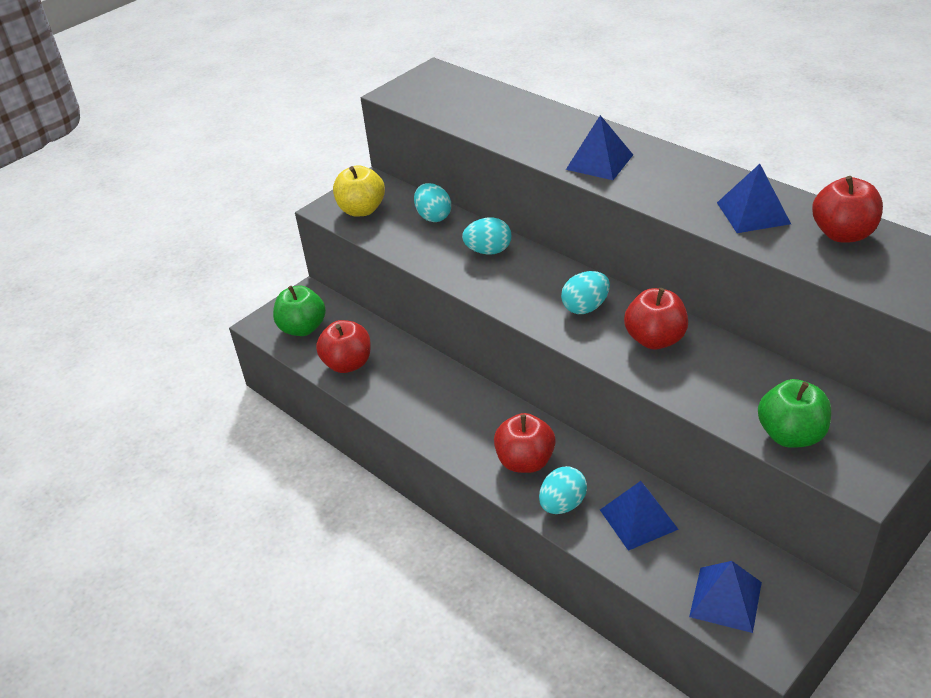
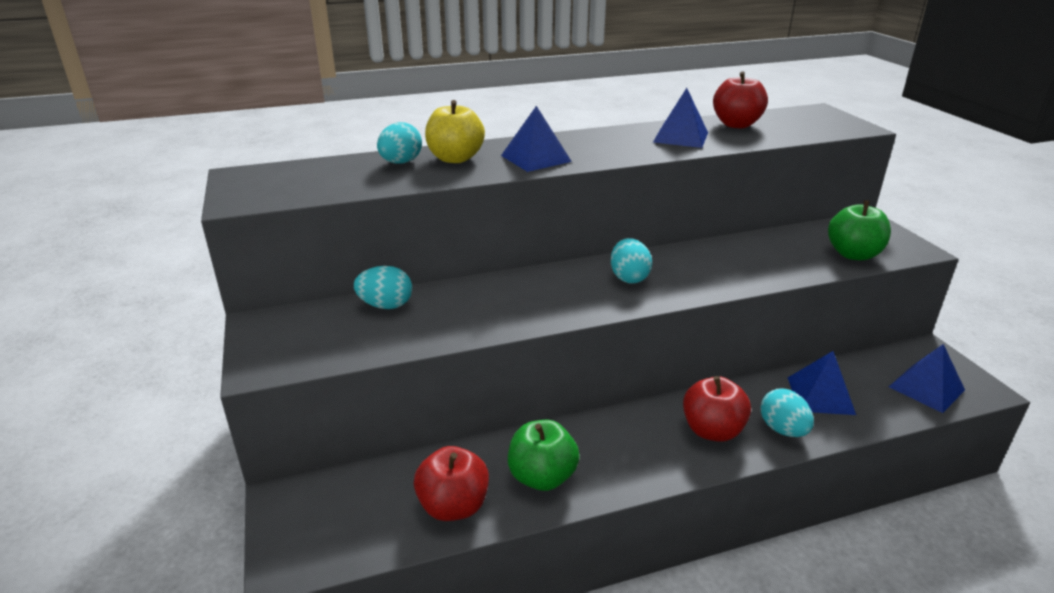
camera: 65 degrees left, 10 degrees down
green apple [273,286,326,336] -> green apple moved to [508,420,580,491]
yellow apple [333,165,385,217] -> yellow apple moved to [425,100,485,163]
turquoise egg [462,217,511,255] -> turquoise egg moved to [377,122,422,164]
red apple [624,288,688,350] -> none

